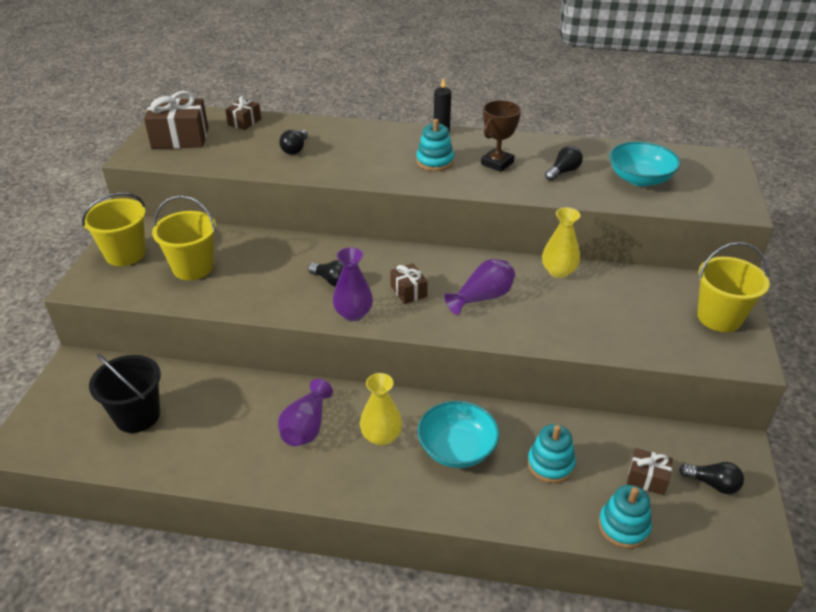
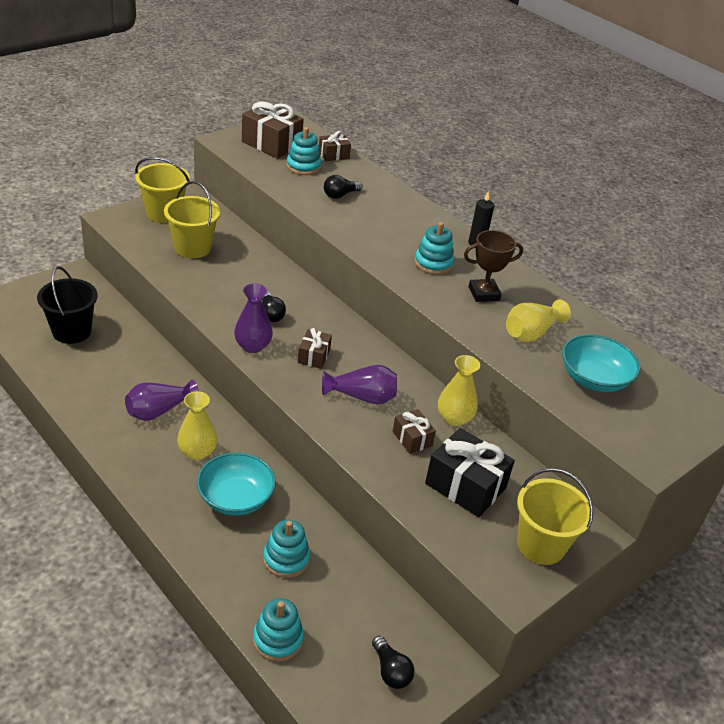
camera: 35 degrees right, 0 degrees up
black light bulb [545,146,583,181] -> yellow vase [506,300,571,342]
brown gift [627,448,673,495] -> brown gift moved to [393,409,436,454]
none -> turquoise stacking toy [286,127,321,175]
none -> black gift [425,428,515,517]

